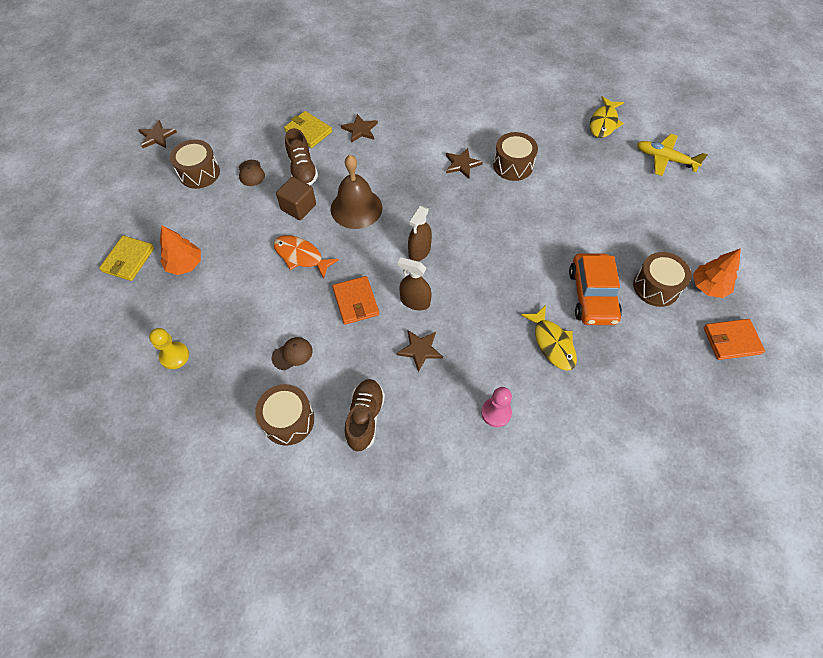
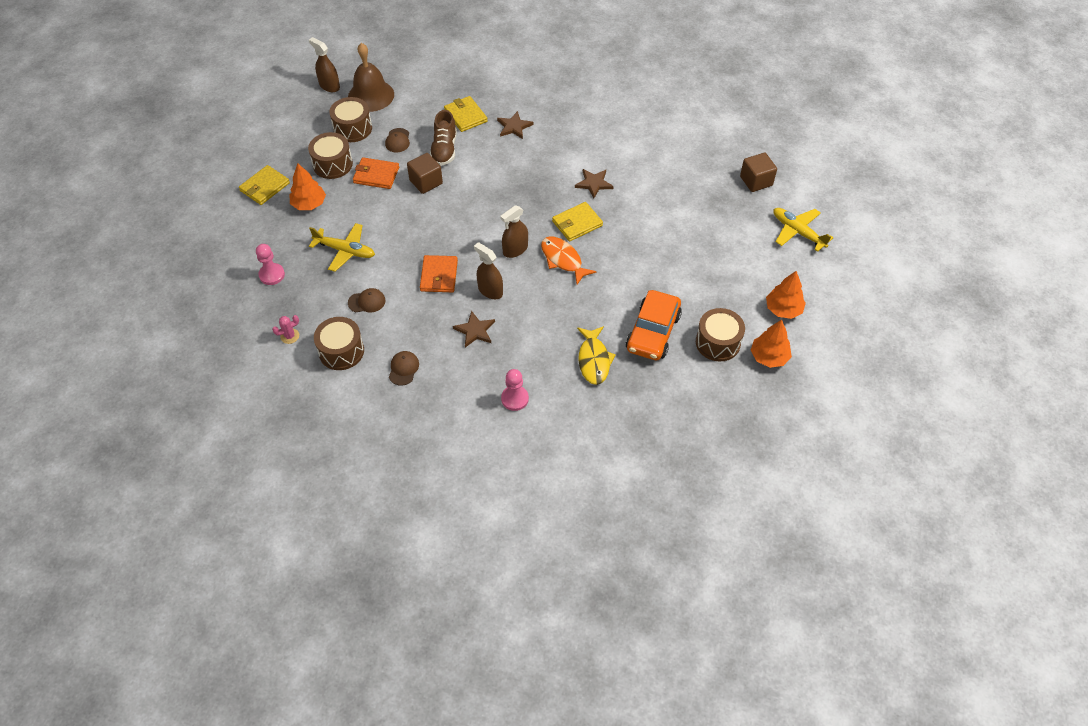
camera: 20 degrees right, 5 degrees down
brown star [139,120,177,148] -> brown spray bottle [309,37,340,92]
yellow pawn [149,328,189,369] -> pink pawn [256,244,285,285]
orange fish [273,235,339,279] -> orange fish moved to [541,236,597,284]
brown bell [331,155,382,229] -> brown bell moved to [348,43,394,112]
brown shoe [345,379,385,451] -> brown cap [389,351,419,386]
brown drum [493,132,538,181] -> brown drum moved to [308,132,353,179]
yellow fish [590,96,624,138] -> brown cube [740,153,777,192]
orange wallet [703,319,765,360] -> orange wallet moved to [353,157,399,189]
none -> pink cactus [272,315,299,344]
none -> yellow plane [309,223,375,272]
none -> yellow wallet [552,202,603,242]
none -> orange tree [766,271,806,319]

